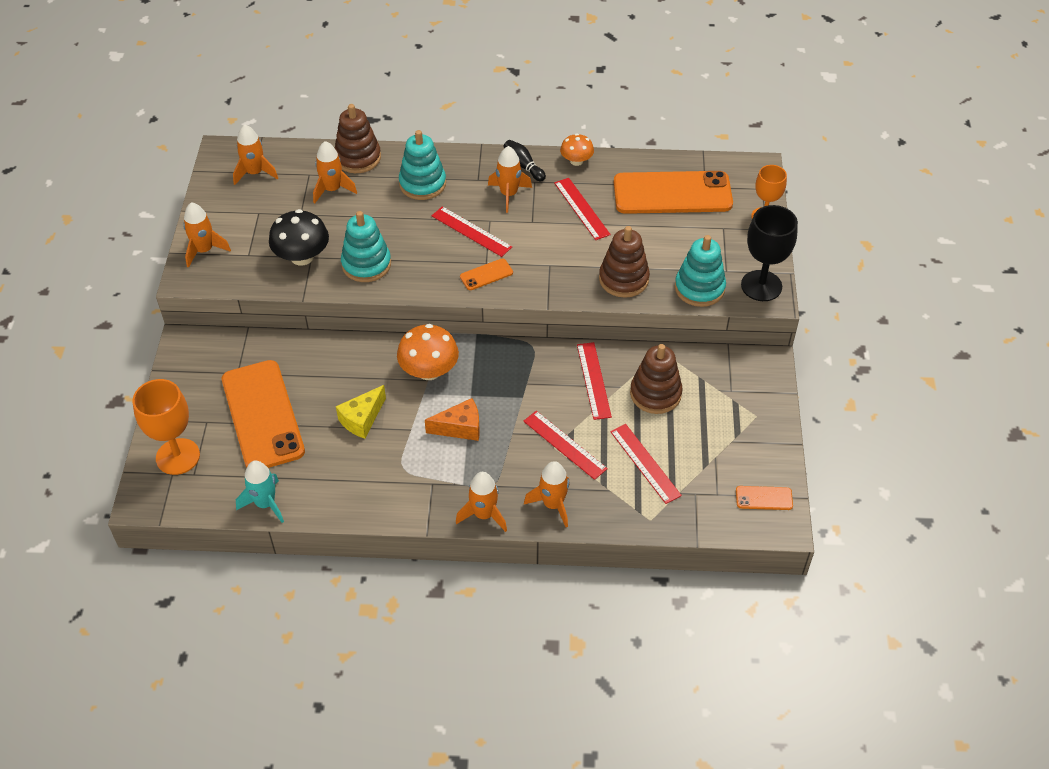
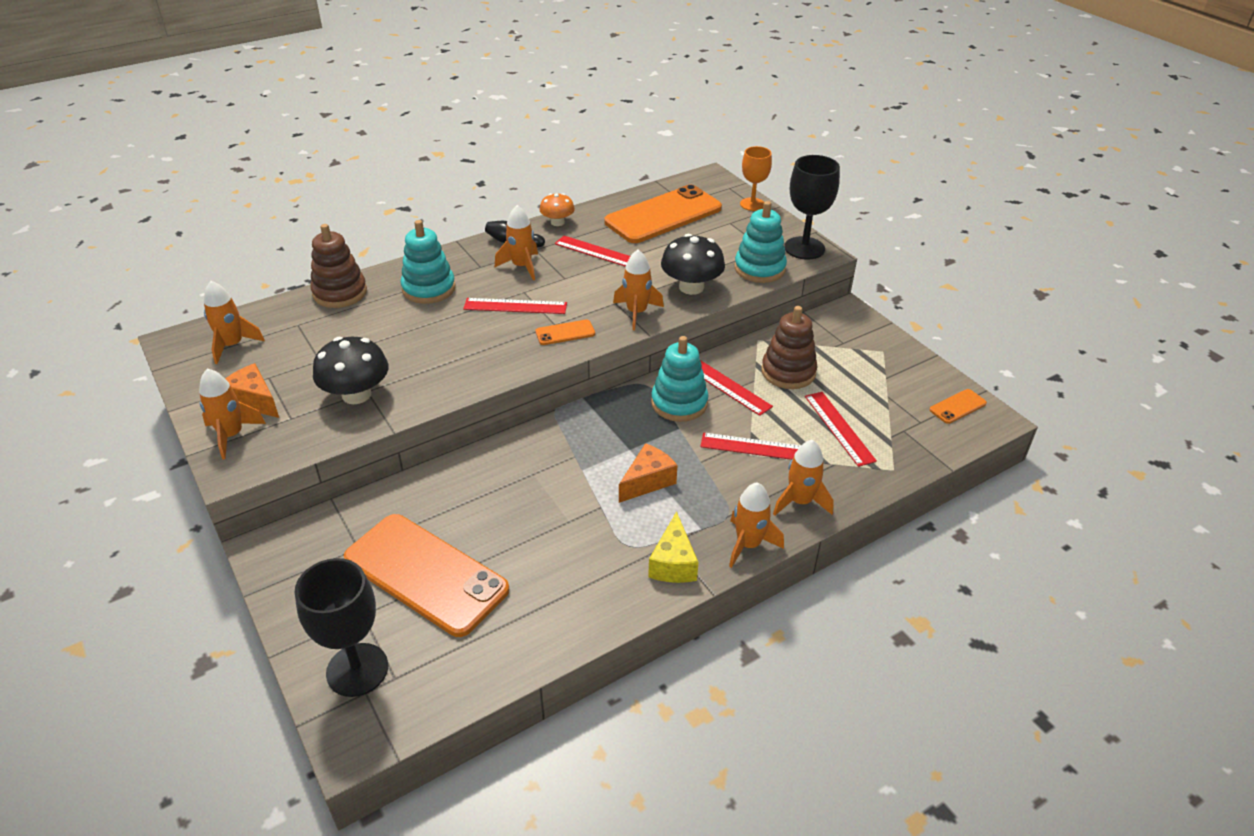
camera: 35 degrees left, 10 degrees down
orange goblet [132,379,200,475] -> black goblet [295,558,388,697]
turquoise rocket [236,460,284,523] -> none
orange rocket [313,141,357,204] -> orange rocket moved to [613,250,664,330]
yellow cheese [336,385,386,439] -> yellow cheese moved to [648,511,698,583]
turquoise stacking toy [341,211,391,282] -> turquoise stacking toy moved to [651,336,708,422]
orange mushroom [397,324,459,380] -> none
orange phone [460,259,513,290] -> orange phone turned 45 degrees clockwise [535,320,595,345]
brown stacking toy [599,226,650,298] -> black mushroom [661,234,725,295]
red ruler [610,424,682,504] -> red ruler turned 45 degrees clockwise [805,392,877,467]
none -> orange cheese [225,363,279,418]

